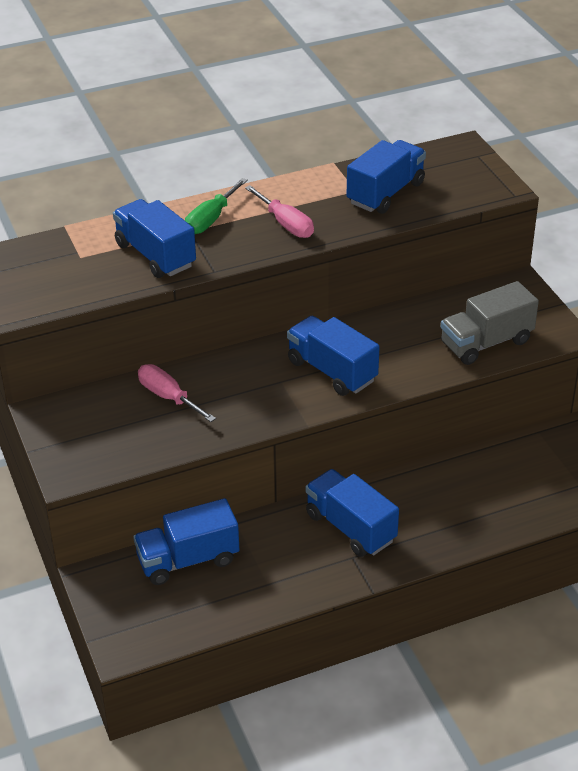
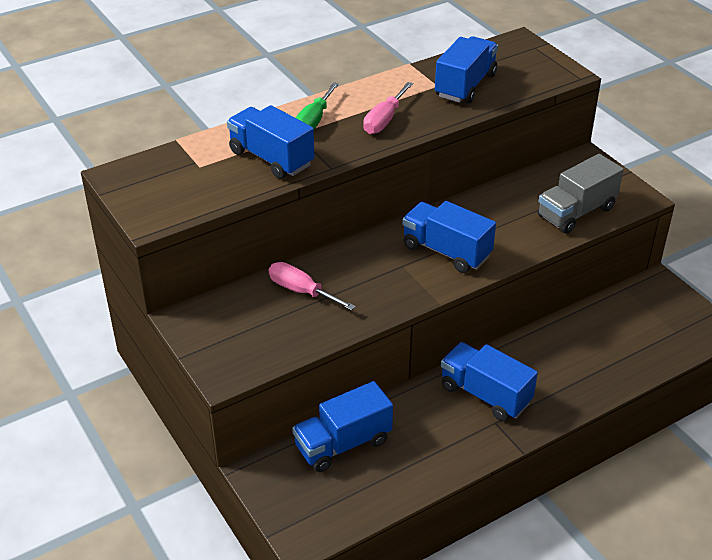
camera: 10 degrees left, 0 degrees up
pink screwdriver [245,185,314,238] -> pink screwdriver turned 75 degrees clockwise [363,82,413,134]

